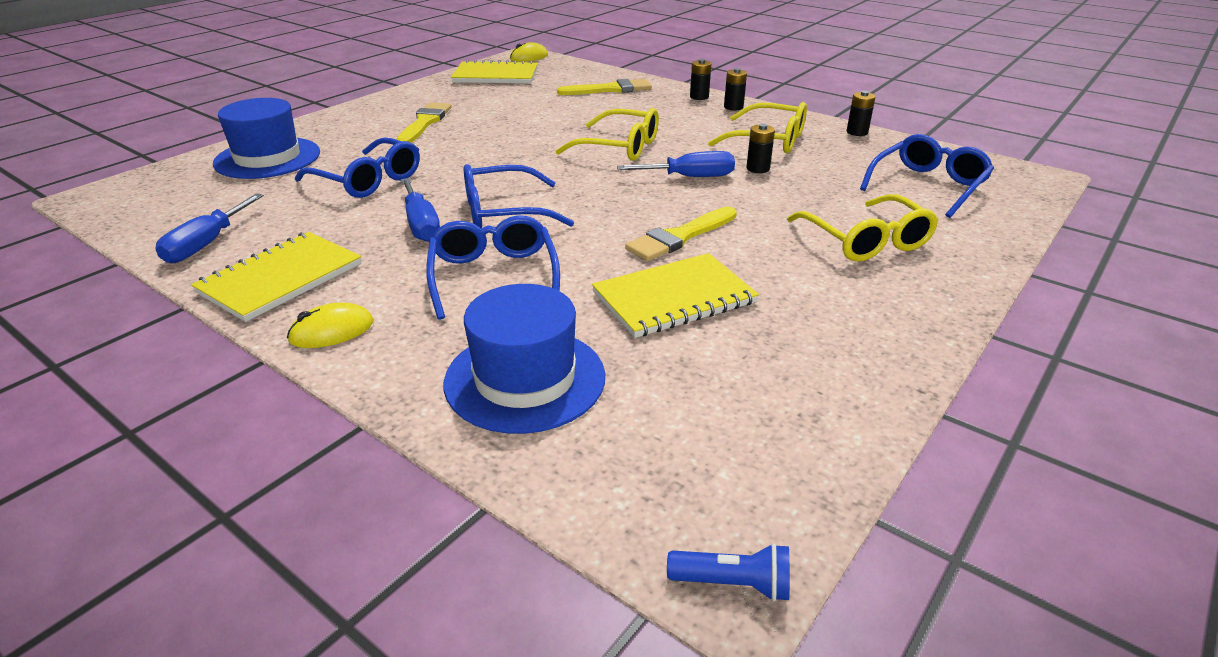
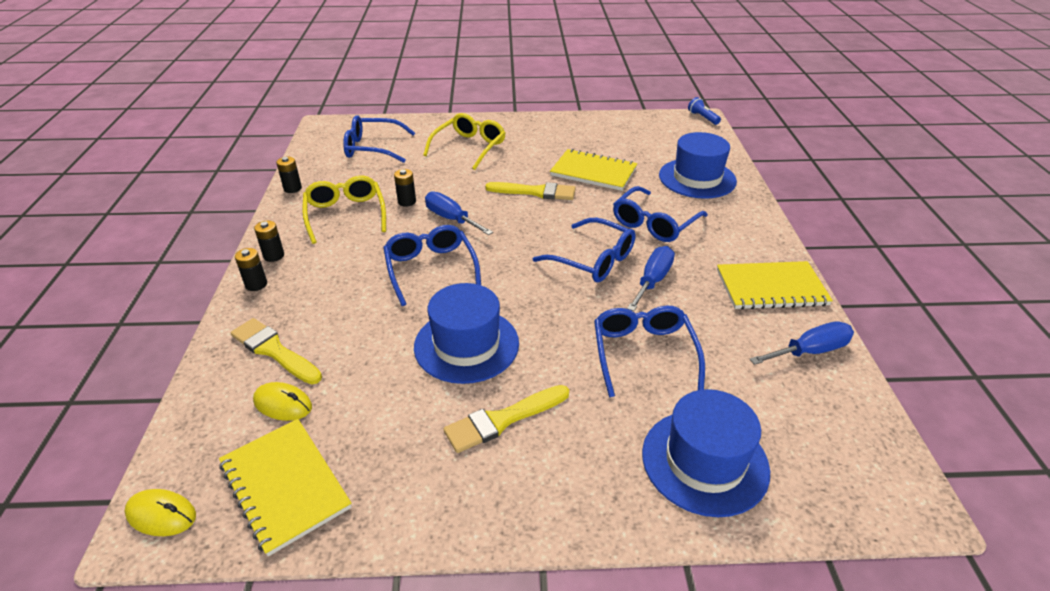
camera: 130 degrees left, 5 degrees up
yellow mouse [287,303,373,348] -> yellow mouse moved to [253,382,312,421]
yellow glasses [555,108,659,161] -> blue glasses [383,225,481,306]
none -> blue hat [414,283,519,384]

